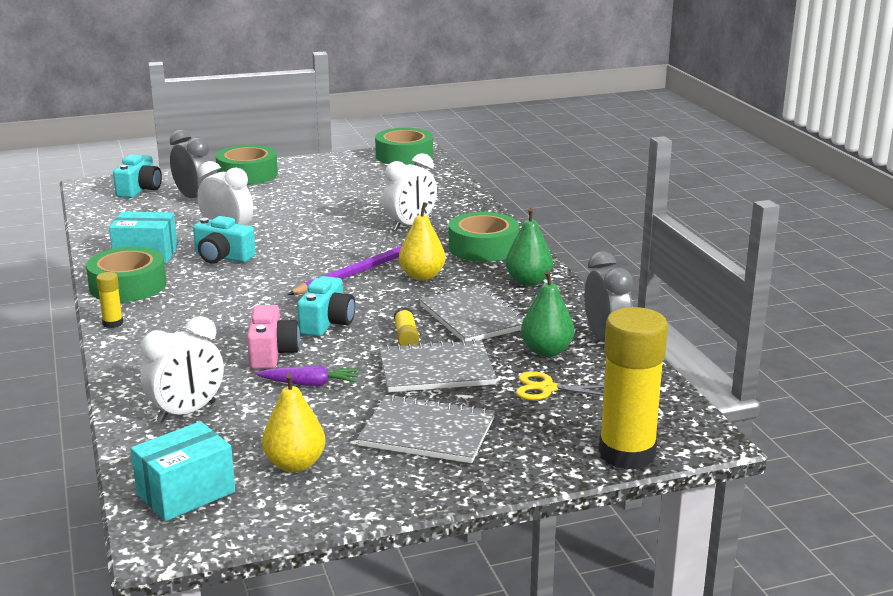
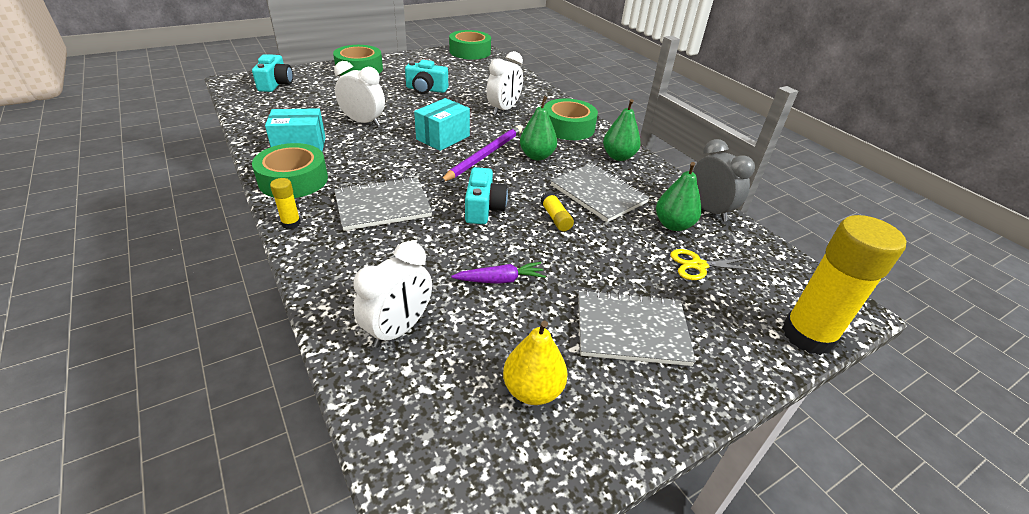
camera: 15 degrees left, 15 degrees up
turquoise box [131,421,235,521] -> turquoise box moved to [414,98,470,151]
grey clock [170,130,213,198] -> none
turquoise camera [193,216,256,264] -> turquoise camera moved to [405,60,448,94]
pink camera [247,305,300,369] -> none
grey notebook [379,339,497,392] -> grey notebook moved to [334,177,432,231]
yellow pear [399,202,446,281] -> green pear [520,96,557,160]

